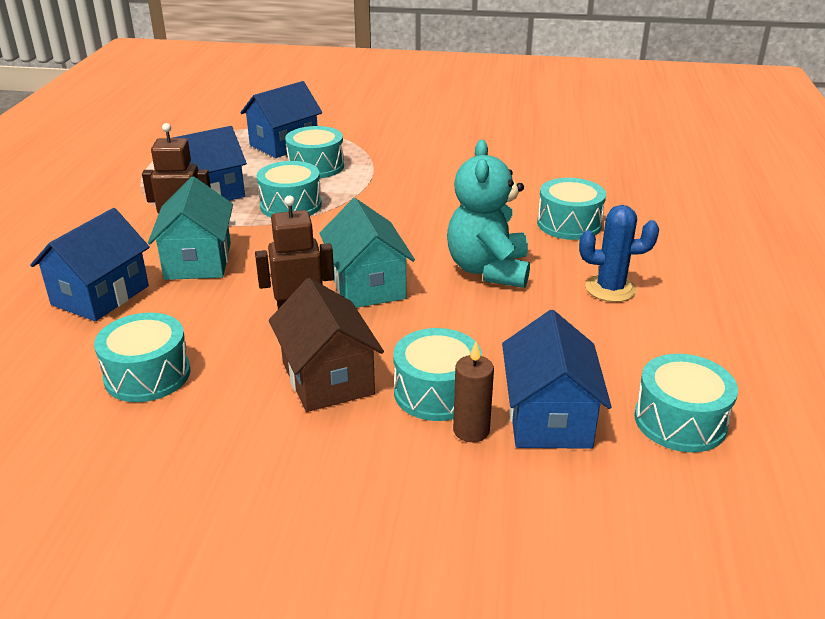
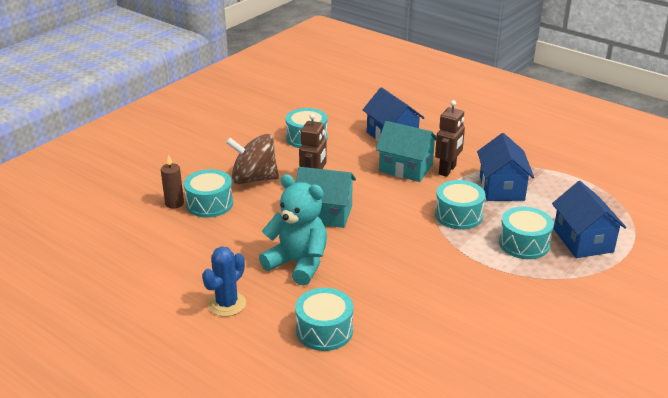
camera: 120 degrees right, 0 degrees up
brown house [269,278,384,412] -> brown spinning top [226,134,279,184]
blue house [502,310,612,449] -> none
turquoise drum [634,354,738,452] -> none

